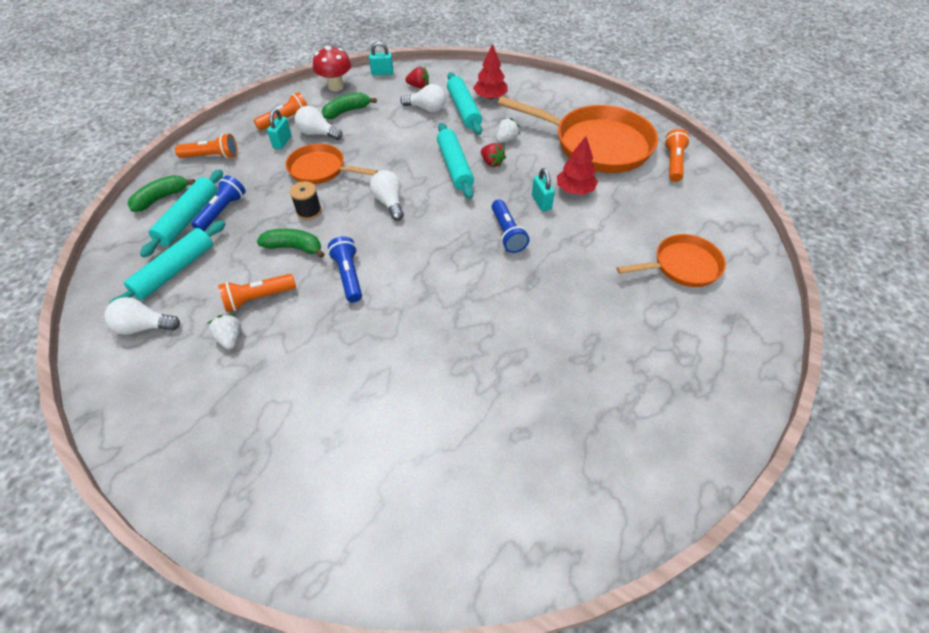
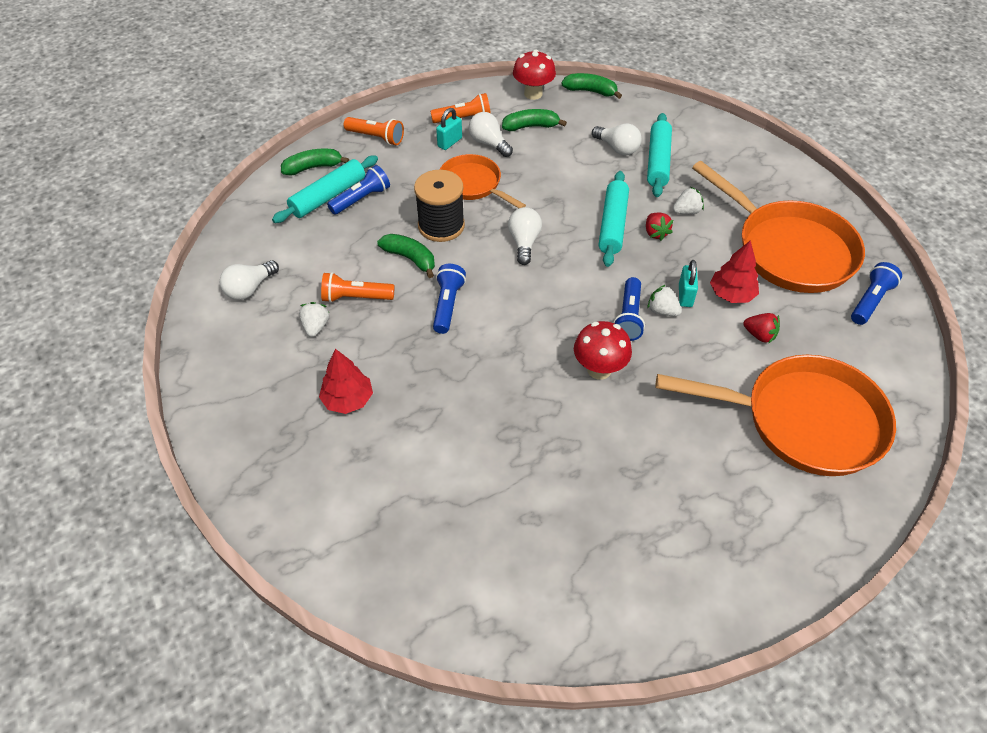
camera: 25 degrees right, 0 degrees up
white light bulb [105,297,180,335] -> white light bulb turned 75 degrees counterclockwise [220,260,279,300]
turquoise rolling pin [109,220,225,304] -> none
black spool [290,181,322,220] -> black spool [414,170,465,242], size x1.75
turquoise padlock [369,41,393,75] -> green banana [561,73,622,99]
red strawberry [405,67,429,88] -> red strawberry moved to [743,313,780,344]
red tree [473,44,508,99] -> red tree moved to [319,349,373,414]
orange pan [617,234,726,287] -> orange pan [655,355,896,476], size x1.77
orange flashlight [664,129,690,182] -> blue flashlight [851,262,902,325]
none -> red mushroom [574,321,632,380]
none -> white strawberry [647,285,682,316]

